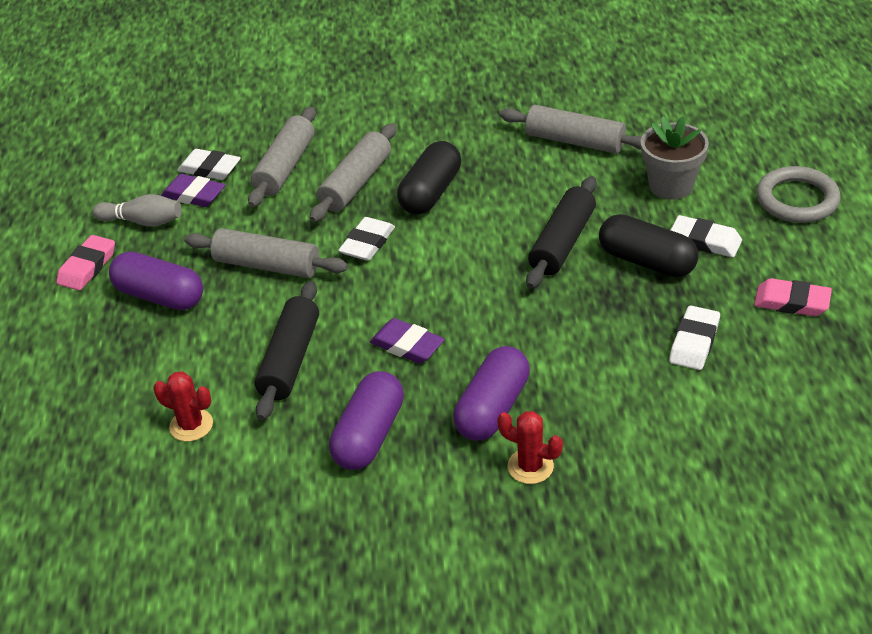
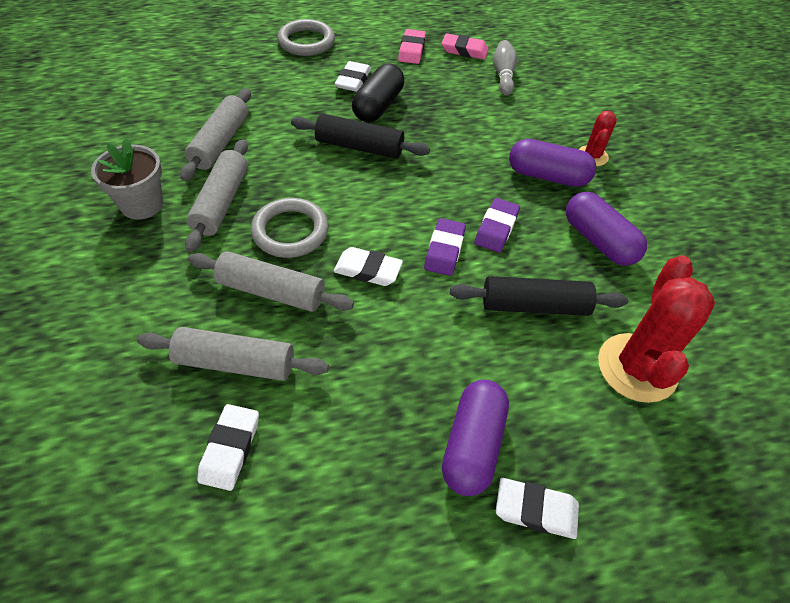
camera: 105 degrees left, 10 degrees up
pink eraser [56,235,115,291] -> pink eraser moved to [442,33,489,60]
grey bowling pin [92,194,182,227] -> grey bowling pin moved to [493,40,517,96]
red cactus [153,371,213,442] -> red cactus [598,255,715,403], size x1.92
purple eraser [161,174,225,207] -> purple eraser moved to [424,218,466,276]
grey rolling pin [184,228,348,278] -> grey rolling pin moved to [185,139,248,253]
purple capsule [329,371,404,470] -> purple capsule turned 45 degrees clockwise [566,192,647,266]
black capsule [397,141,461,215] -> grey ring [251,198,329,258]
grey flower pot [641,116,709,200] -> grey flower pot moved to [91,138,163,220]
white eraser [669,305,720,370] -> white eraser moved to [496,478,579,539]

